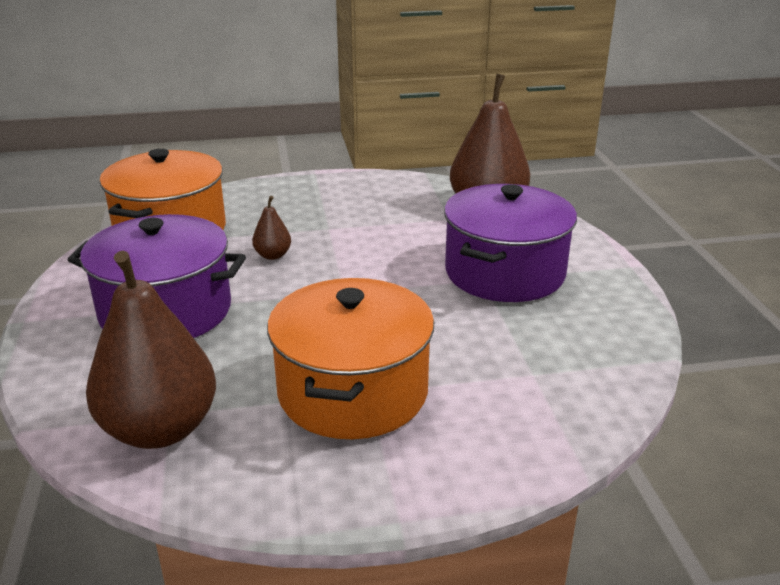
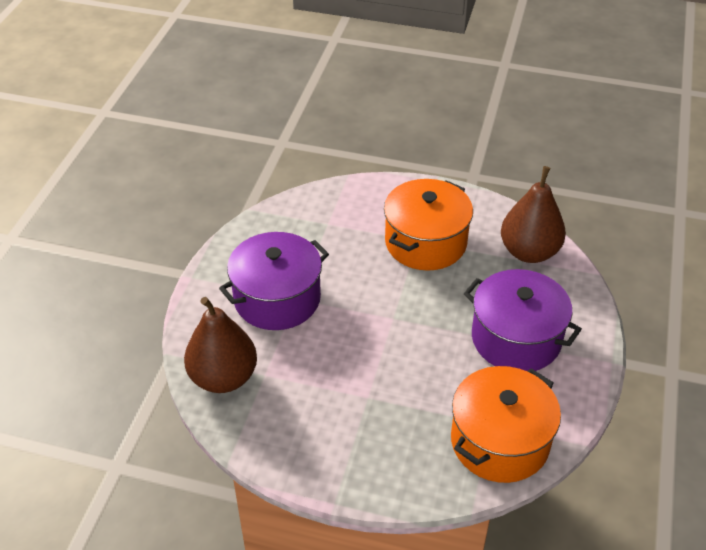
camera: 155 degrees left, 15 degrees up
brown pear [252,196,291,260] -> none

